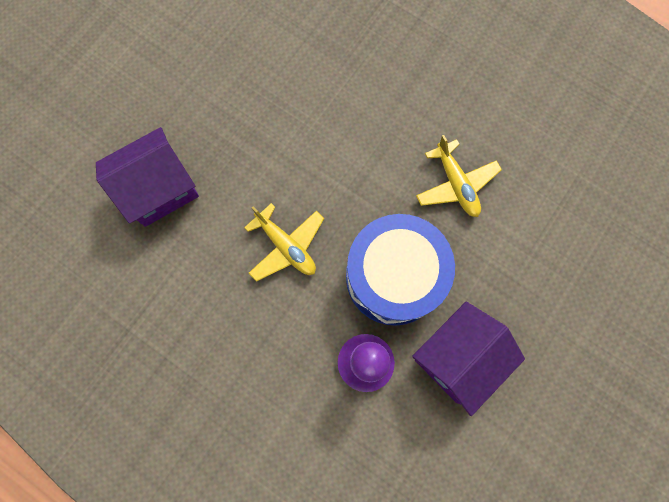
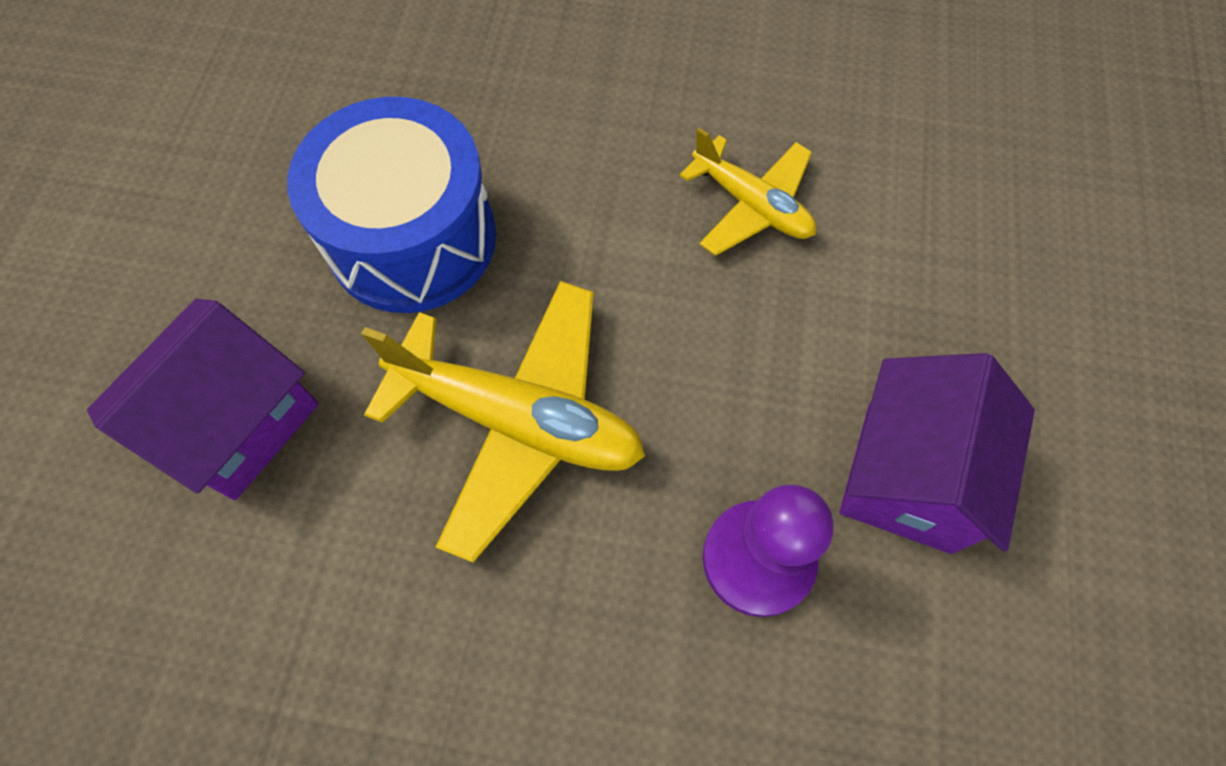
camera: 25 degrees left, 10 degrees down
yellow plane [244,203,324,282] -> yellow plane [361,281,645,563], size x1.65
blue drum [346,214,455,326] -> blue drum moved to [287,97,496,313]

